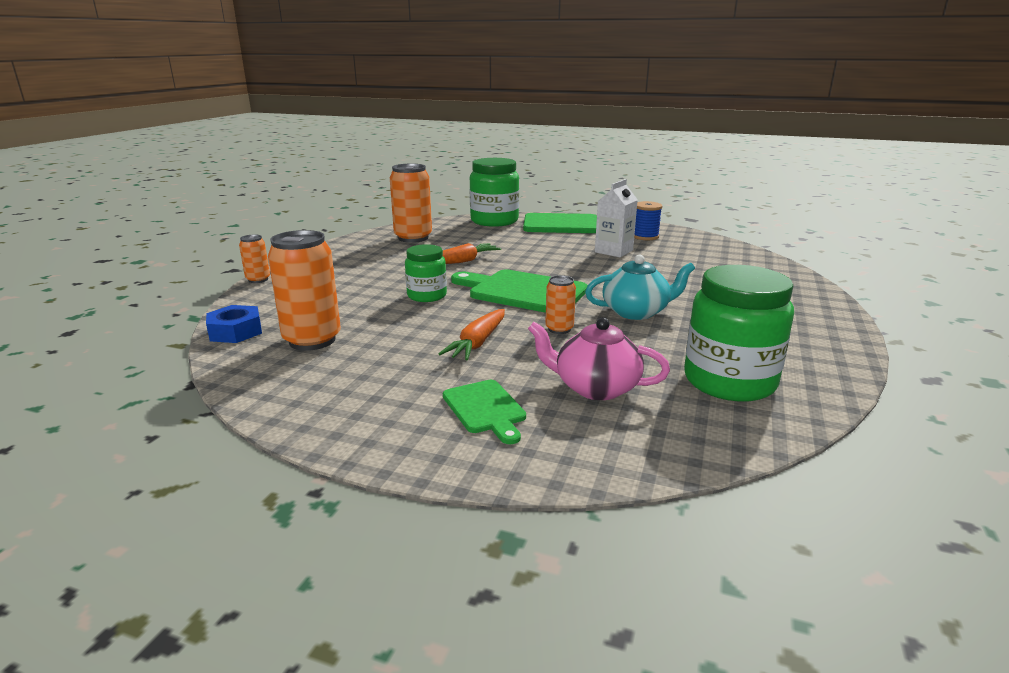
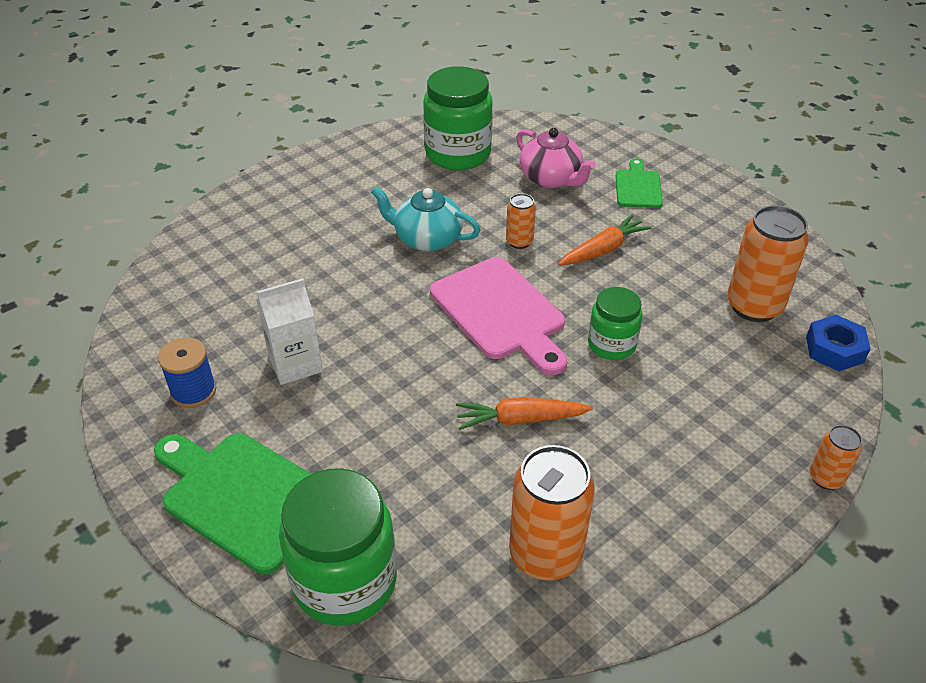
camera: 150 degrees left, 20 degrees up
green cutting board [451,269,588,313] -> pink cutting board [430,257,567,375]

